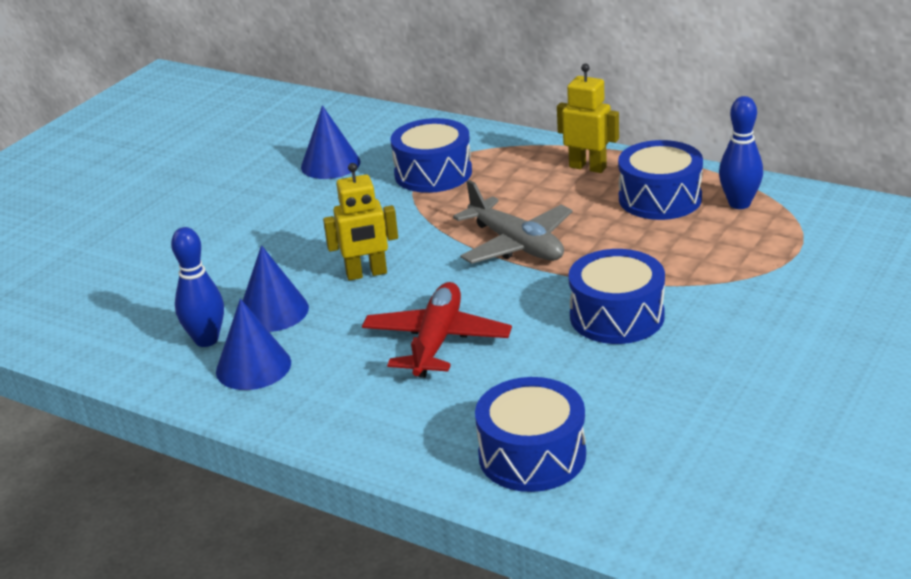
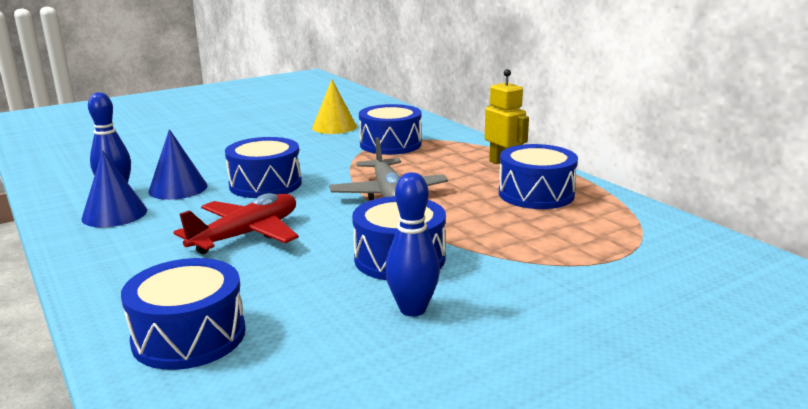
camera: 25 degrees right, 10 degrees down
blue cone [301,105,360,179] -> yellow cone [312,80,357,134]
yellow robot [323,163,398,281] -> blue drum [225,137,302,198]
blue bowling pin [719,96,763,209] -> blue bowling pin moved to [385,172,440,316]

